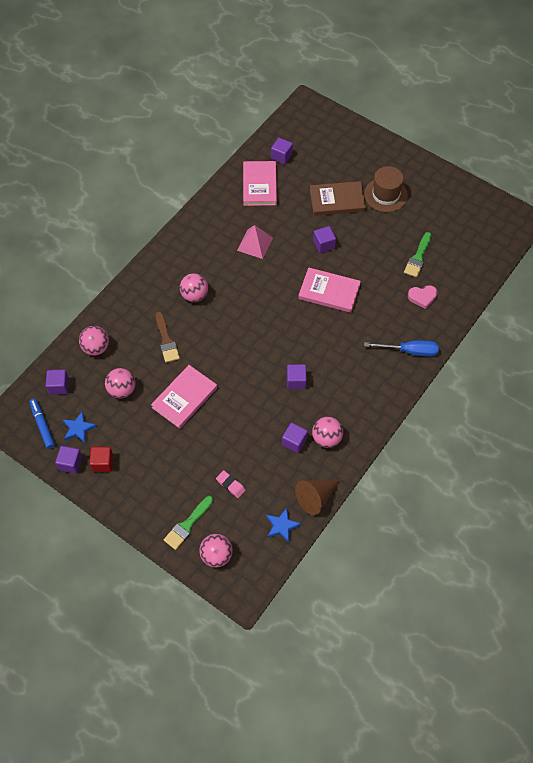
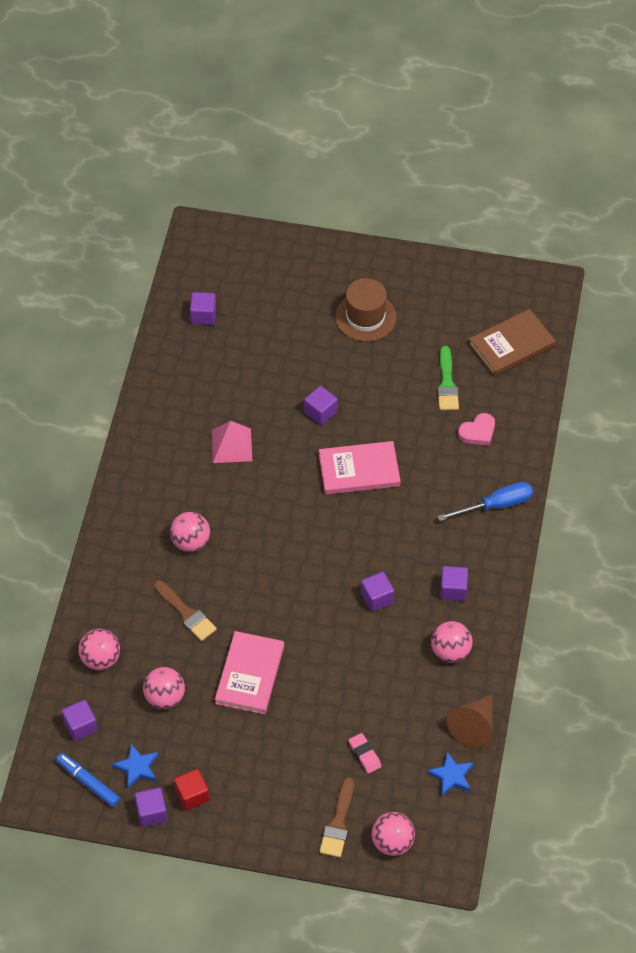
camera: 25 degrees left, 5 degrees down
green brush [164,496,213,550] -> brown brush [319,777,354,858]
pink eraser [216,470,246,498] -> pink eraser turned 45 degrees clockwise [349,733,381,774]
pink book [243,161,277,206] -> none
purple cube [282,423,308,453] -> purple cube moved to [440,566,468,601]
brown book [310,181,366,216] -> brown book moved to [469,309,555,376]

